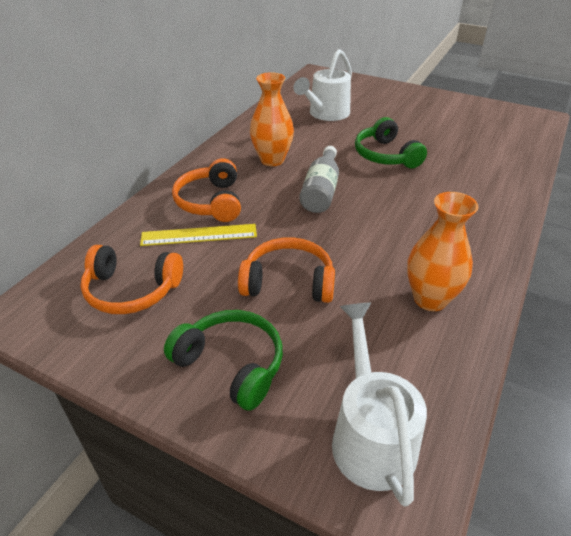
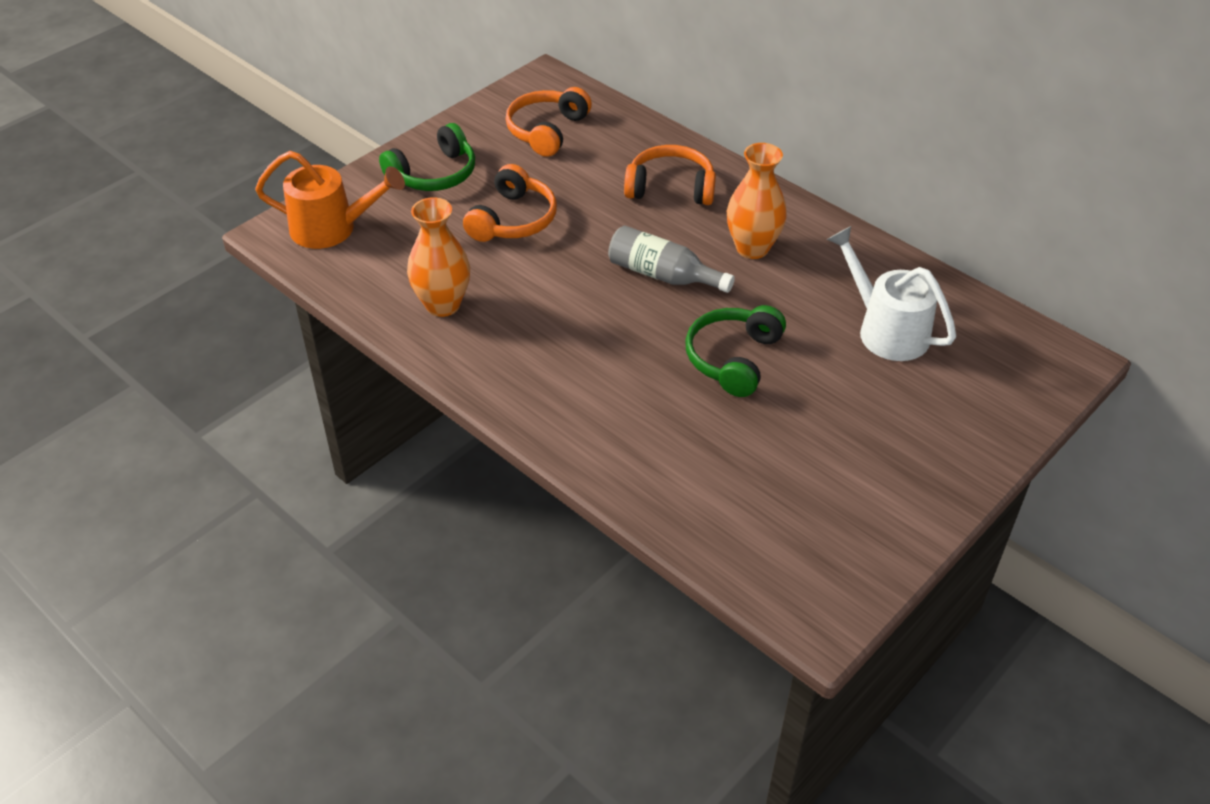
camera: 105 degrees right, 5 degrees up
yellow ruler [140,224,257,246] -> none
white watering can [332,302,427,507] -> orange watering can [255,151,405,249]
green headphones [355,117,427,169] -> green headphones turned 60 degrees counterclockwise [685,305,786,397]

